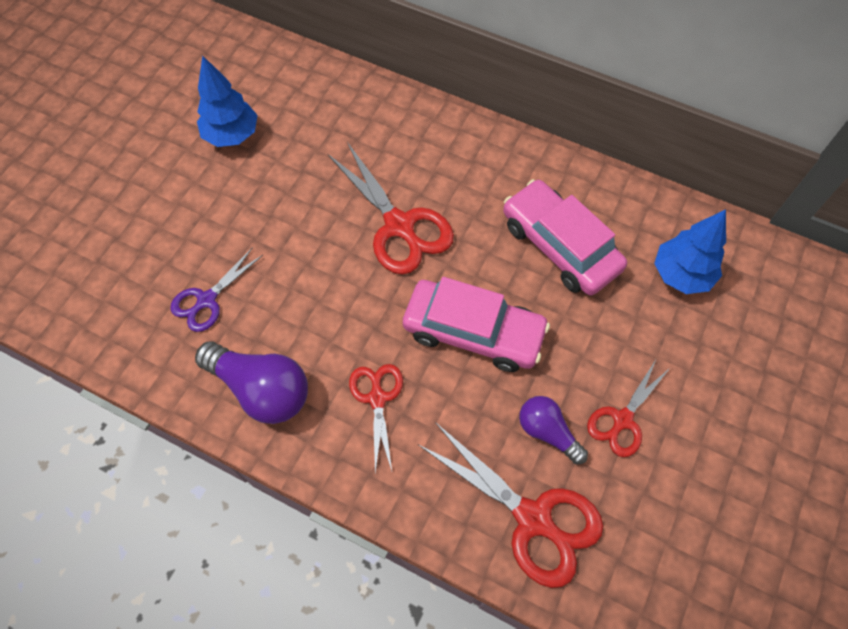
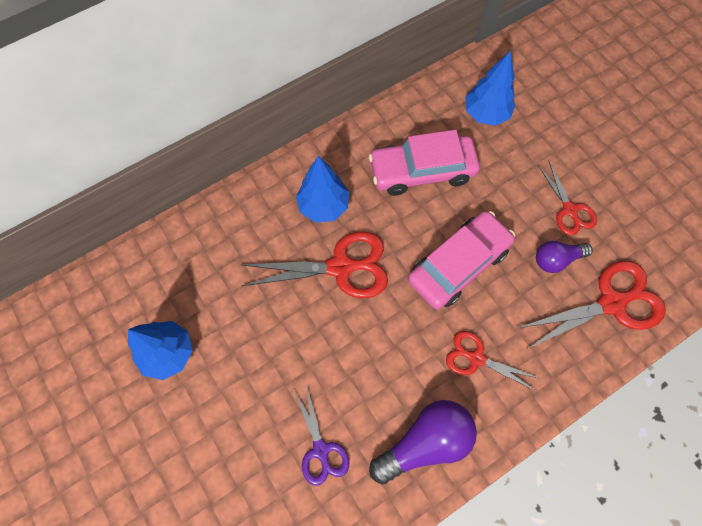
camera: 60 degrees left, 5 degrees up
none -> blue tree [296,156,349,223]

